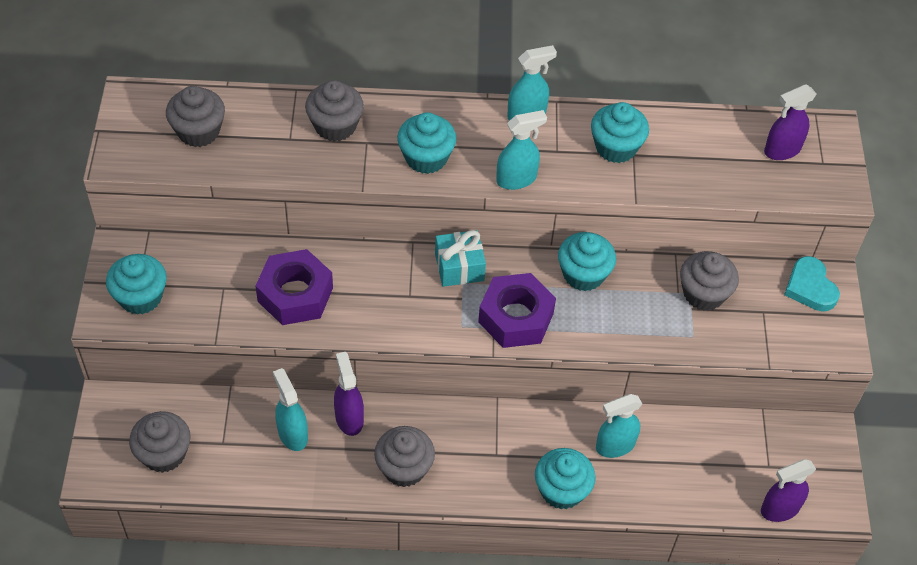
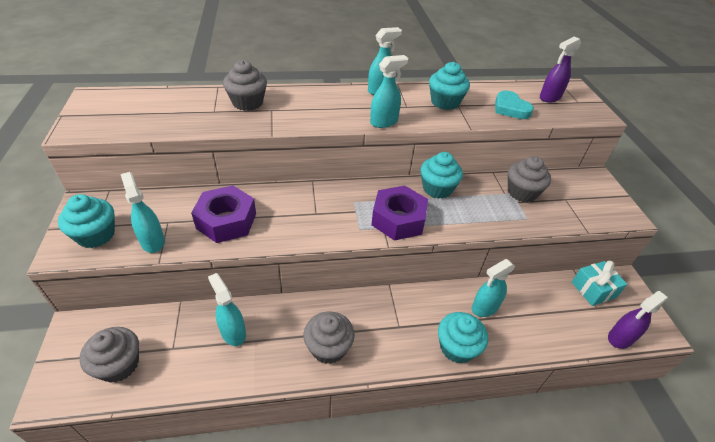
camera: 10 degrees left, 10 degrees down
grey cupcake [166,86,225,147] -> none
purple spray bottle [334,352,364,436] -> none
turquoise cupcake [397,112,456,174] -> none
turquoise gift [435,230,486,287] -> turquoise gift moved to [572,261,627,306]
turquoise heart [784,256,840,312] -> turquoise heart moved to [495,90,534,119]
none -> turquoise spray bottle [121,172,165,253]

